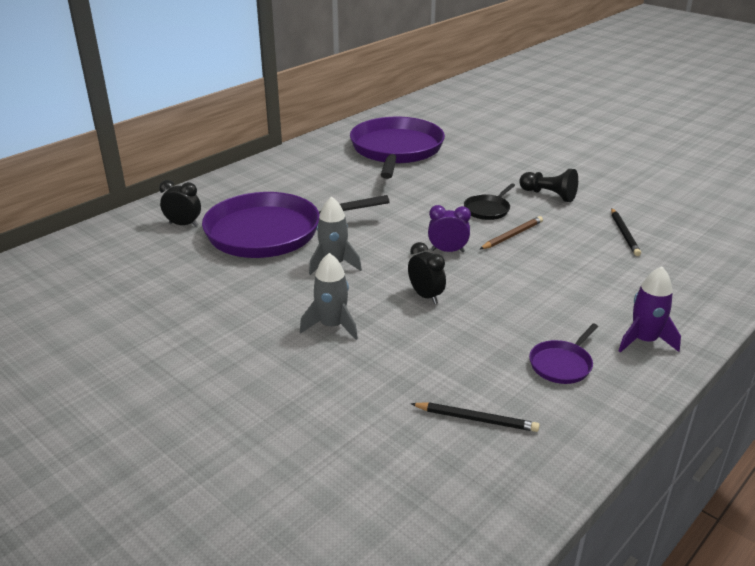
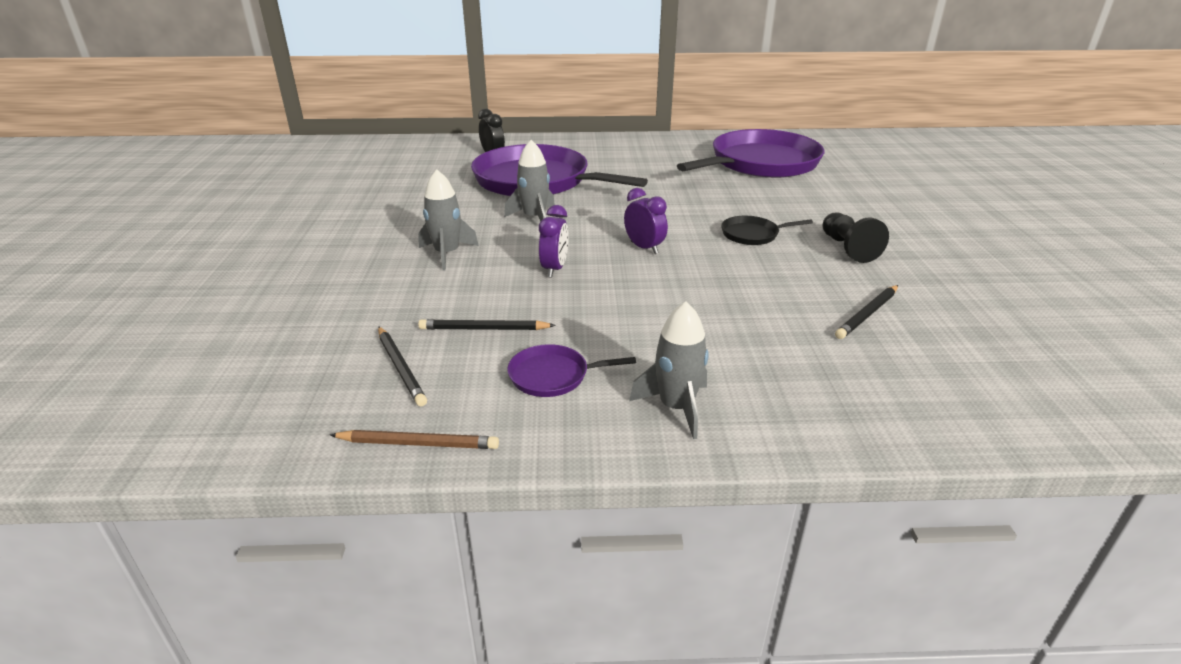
camera: 45 degrees right, 0 degrees up
black clock [408,242,446,304] -> purple clock [539,205,569,278]
brown pencil [480,216,543,249] -> brown pencil moved to [330,430,499,449]
purple rocket [619,267,681,353] -> grey rocket [629,301,709,439]
none -> black pencil [418,319,556,330]

